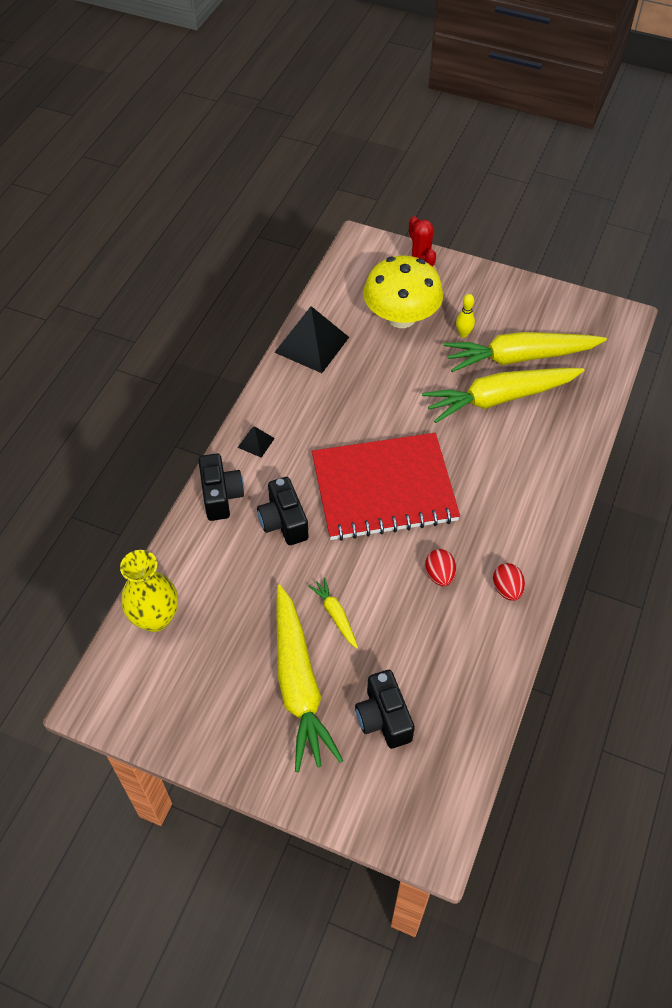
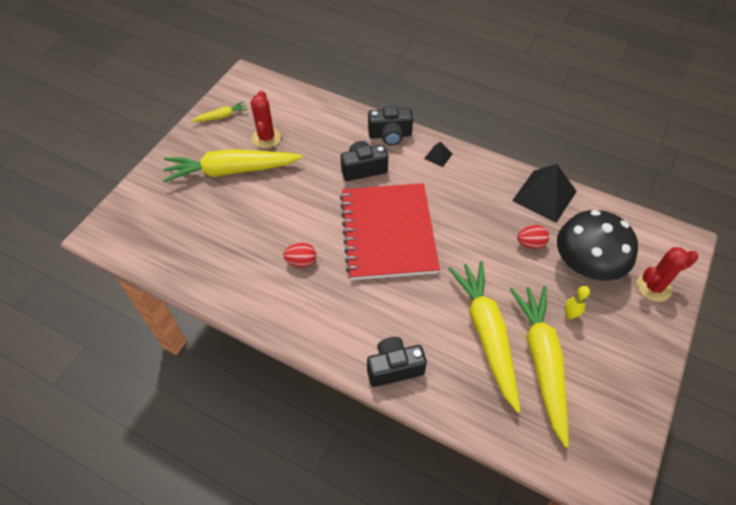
camera: 95 degrees right, 0 degrees up
yellow vase [120,550,178,632] -> none
yellow carrot [308,578,358,648] -> yellow carrot moved to [191,101,248,122]
black camera [355,670,415,749] -> black camera moved to [367,337,427,387]
yellow mushroom [363,255,443,328] -> black mushroom [557,210,638,281]
red egg [493,563,525,601] -> red egg moved to [517,225,549,249]
none -> red cactus [251,91,281,148]

